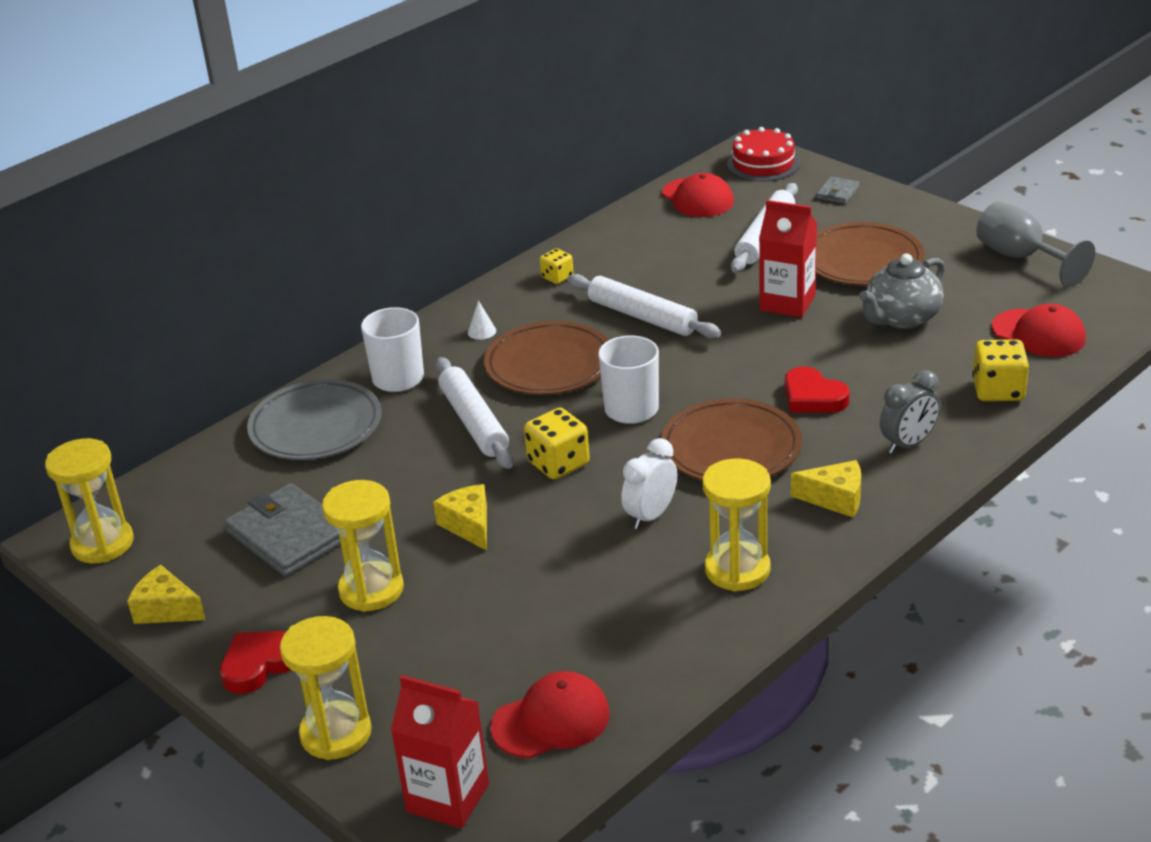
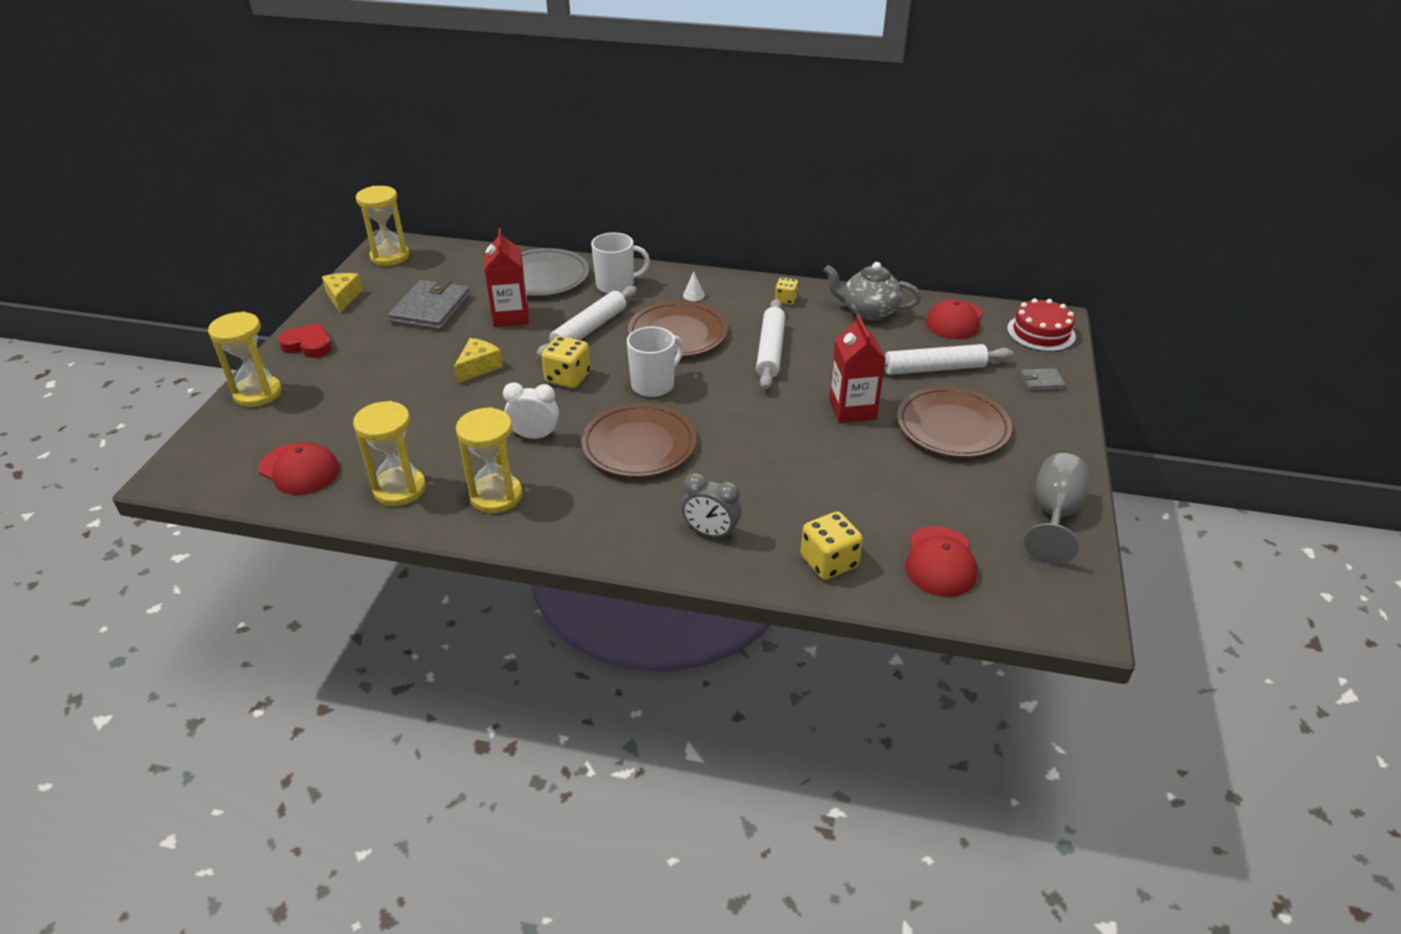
camera: 55 degrees right, 5 degrees up
yellow hourglass [322,480,404,612] -> yellow hourglass moved to [353,401,426,506]
red carton [391,675,489,829] -> red carton moved to [484,228,529,327]
red heart [785,367,850,413] -> none
yellow cheese [791,460,861,517] -> none
grey teapot [859,253,945,329] -> grey teapot moved to [824,262,921,320]

